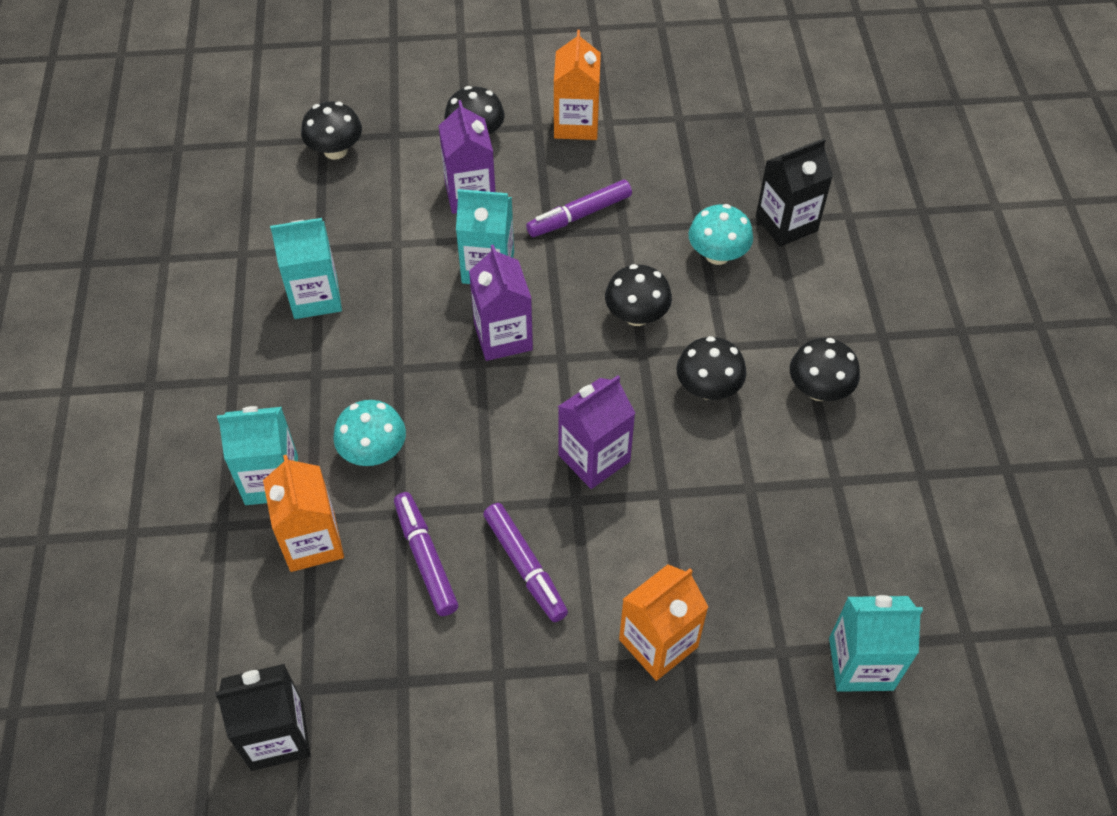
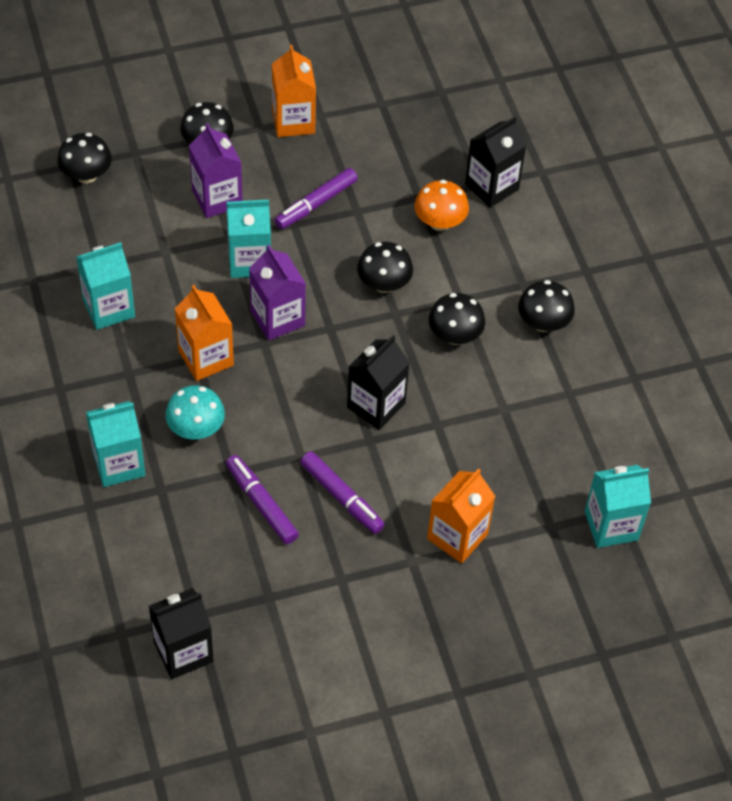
camera: 15 degrees left, 0 degrees up
orange carton [263,455,344,572] -> orange carton moved to [175,285,234,381]
purple carton [558,375,635,489] -> black carton [347,335,410,430]
turquoise mushroom [688,204,753,265] -> orange mushroom [415,180,469,231]

